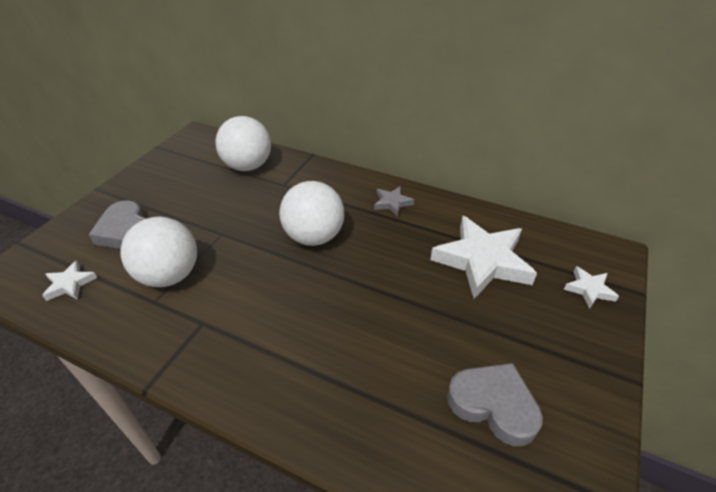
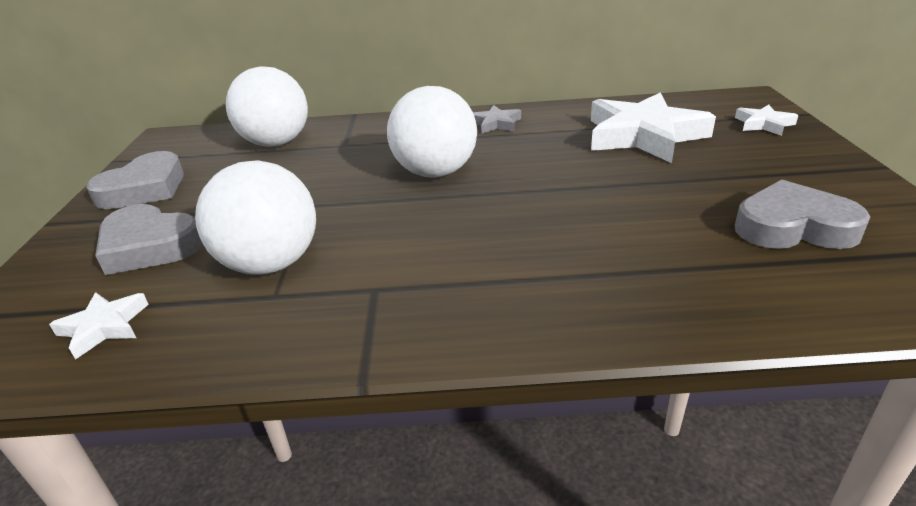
camera: 25 degrees left, 10 degrees down
none -> grey heart [86,151,184,209]

